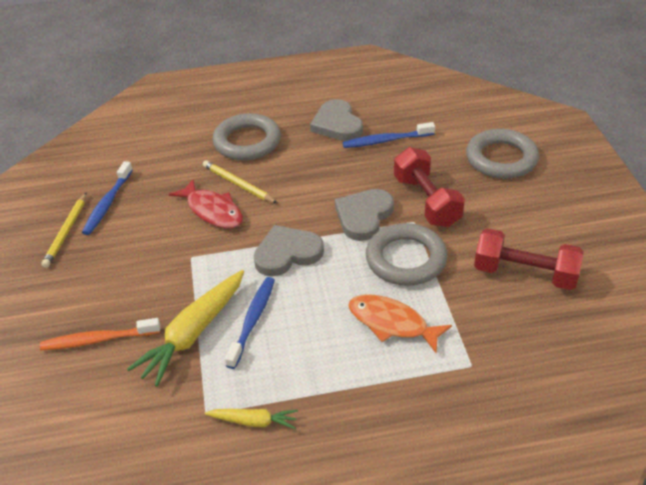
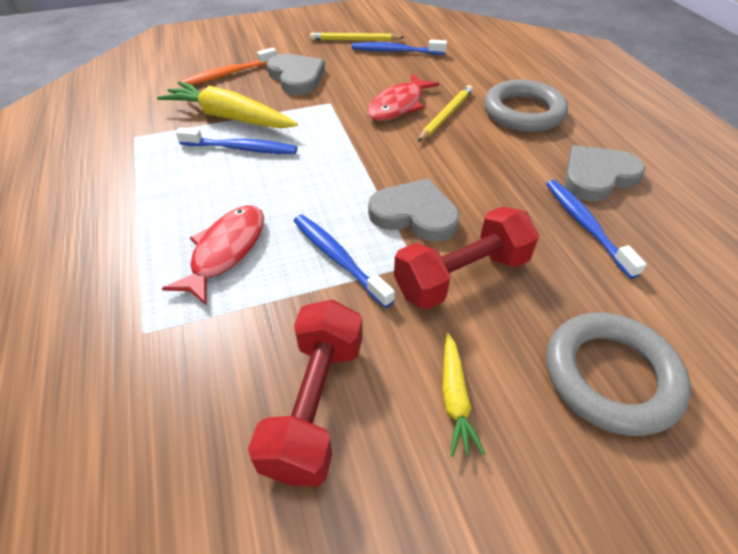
camera: 80 degrees right, 5 degrees up
orange toothbrush [40,318,160,351] -> orange toothbrush turned 105 degrees counterclockwise [180,47,277,85]
yellow carrot [204,409,298,429] -> yellow carrot moved to [442,333,485,457]
grey heart [254,225,324,277] -> grey heart moved to [267,54,325,95]
orange fish [348,295,452,353] -> red fish [162,206,264,305]
grey ring [366,223,447,286] -> blue toothbrush [294,215,395,308]

